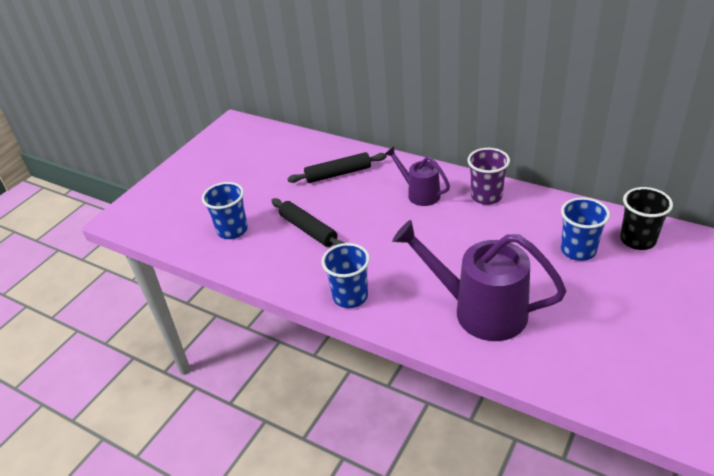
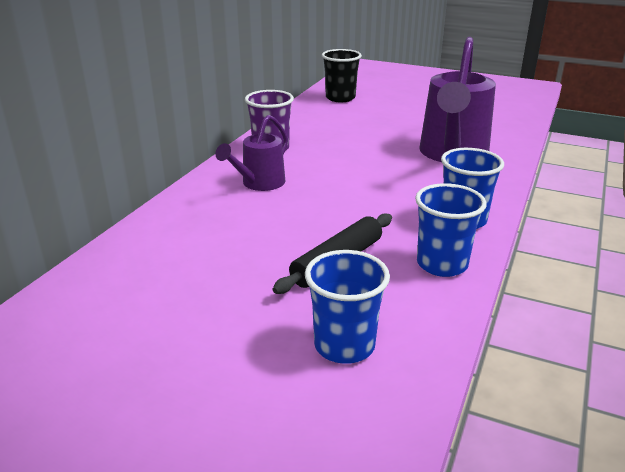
camera: 100 degrees left, 10 degrees down
black rolling pin [287,152,387,183] -> none
blue cup [561,197,610,261] -> blue cup moved to [415,183,487,277]

